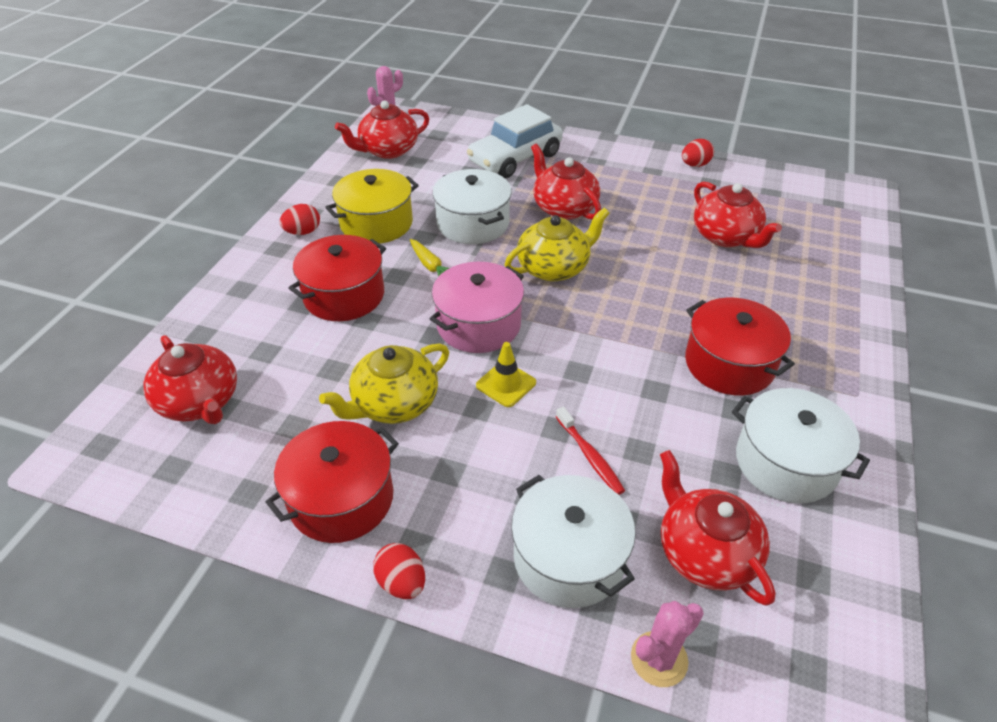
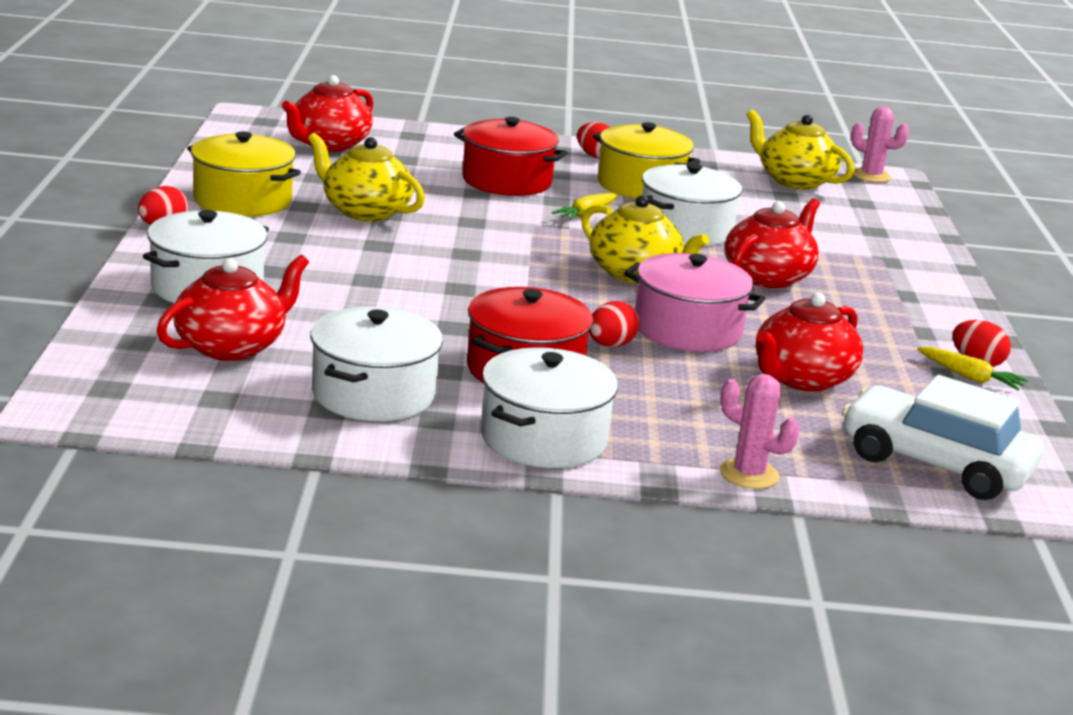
camera: 70 degrees right, 20 degrees down
red pot [266,421,399,543] -> yellow pot [187,131,301,217]
red teapot [335,101,429,159] -> yellow teapot [746,109,854,189]
pink pot [430,262,524,353] -> pink pot moved to [624,253,765,352]
white car [467,104,563,178] -> white car moved to [842,375,1043,500]
yellow traffic cone [476,342,536,407] -> none
red toothbrush [556,406,625,495] -> none
pink cactus [631,601,704,687] -> pink cactus moved to [720,374,800,489]
none -> white pot [481,347,618,468]
none -> red egg [589,301,640,347]
none -> yellow carrot [917,347,1029,390]

